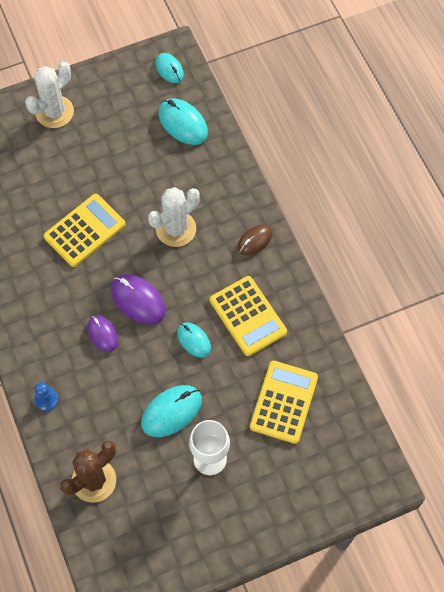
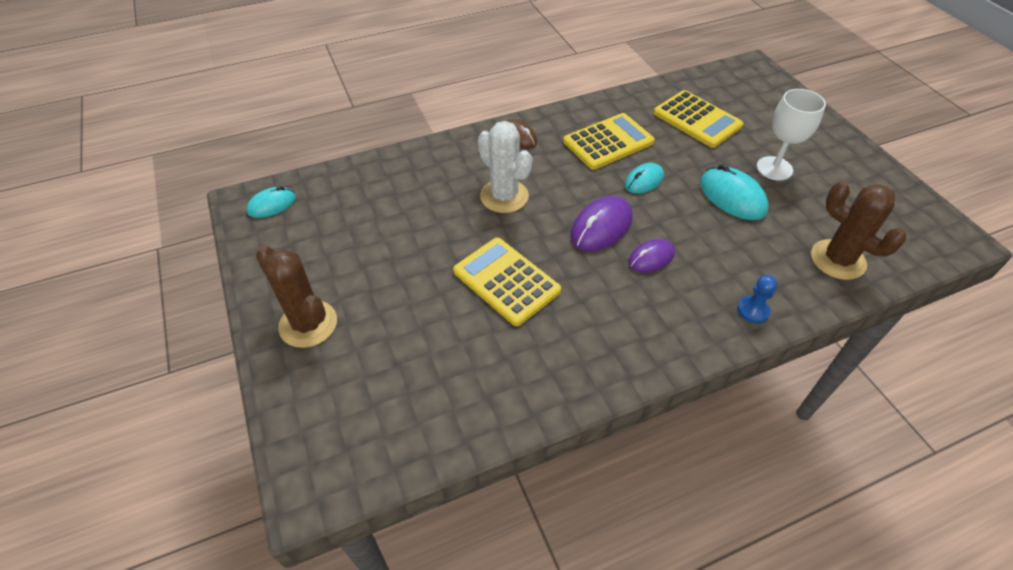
camera: 90 degrees left, 15 degrees down
white cactus [25,62,74,128] -> brown cactus [256,245,337,348]
turquoise mouse [158,98,208,145] -> none
yellow calculator [250,361,318,444] -> yellow calculator turned 150 degrees counterclockwise [654,90,743,148]

